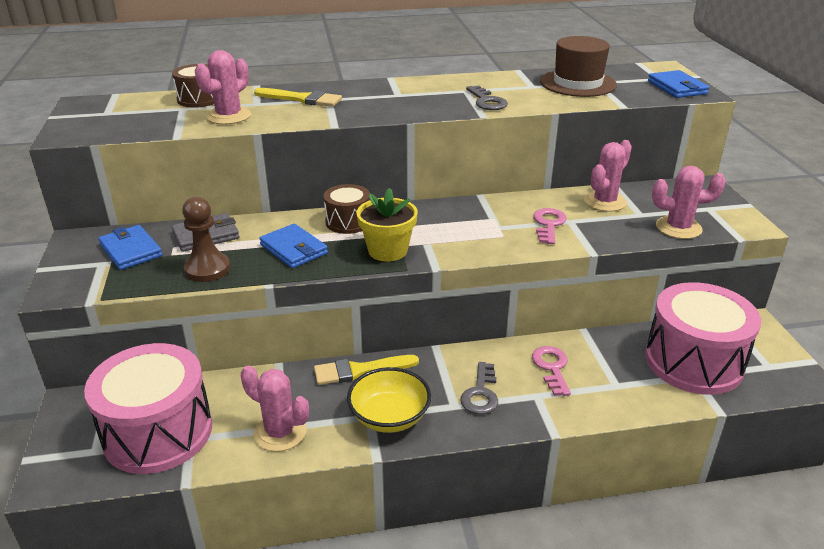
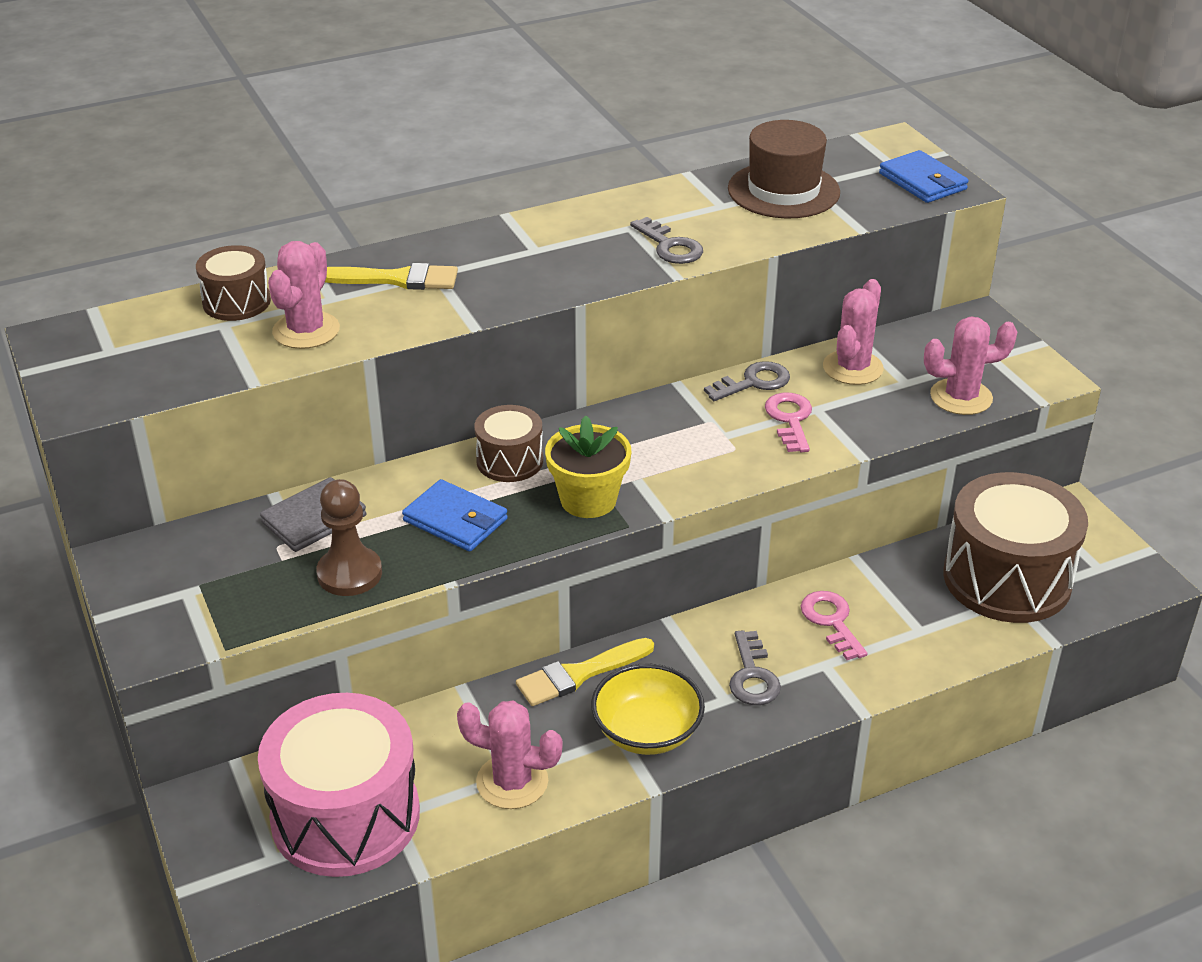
camera: 15 degrees left, 5 degrees up
blue wallet [98,225,162,270] -> none
pink drum [645,282,761,395] -> brown drum [943,472,1088,623]
none -> grey key [704,361,790,401]

